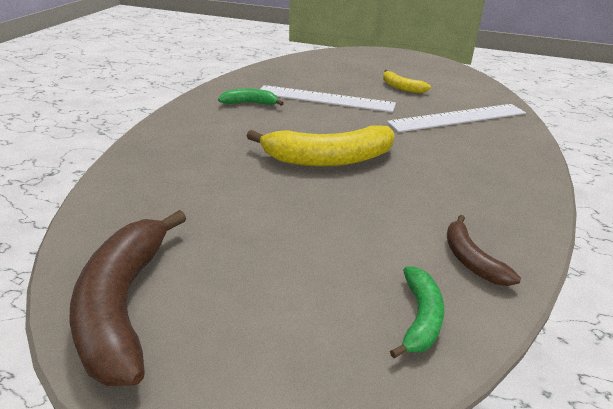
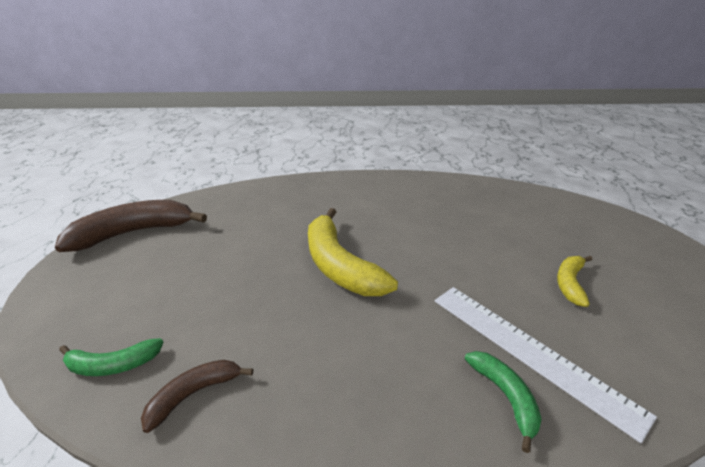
camera: 70 degrees right, 0 degrees up
green banana [218,89,284,106] -> green banana moved to [465,351,542,453]
white ruler [260,85,396,112] -> none

